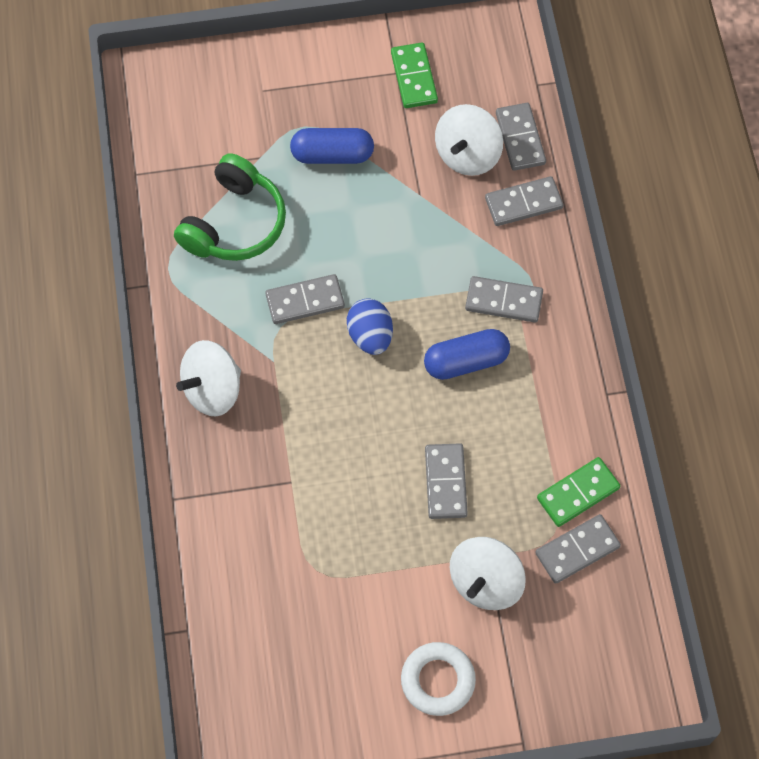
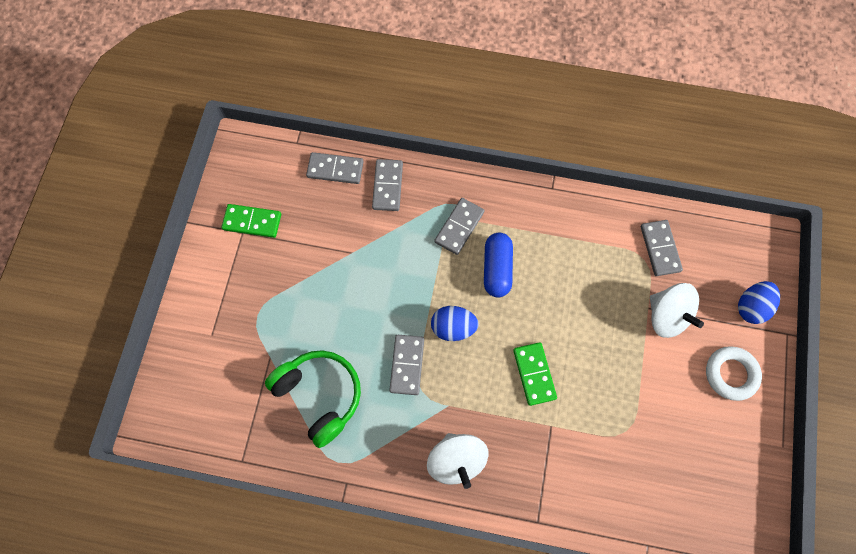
camera: 70 degrees left, 5 degrees up
blue capsule [290,128,374,164] -> none
grey domino [425,443,468,519] -> none
white spinning top [435,104,503,176] -> none
green domino [537,457,621,527] -> green domino moved to [513,342,557,406]
none -> blue egg [738,281,780,324]

